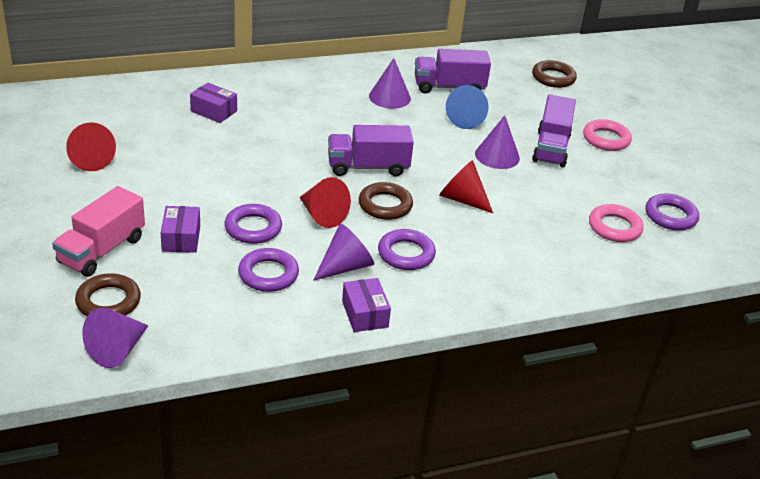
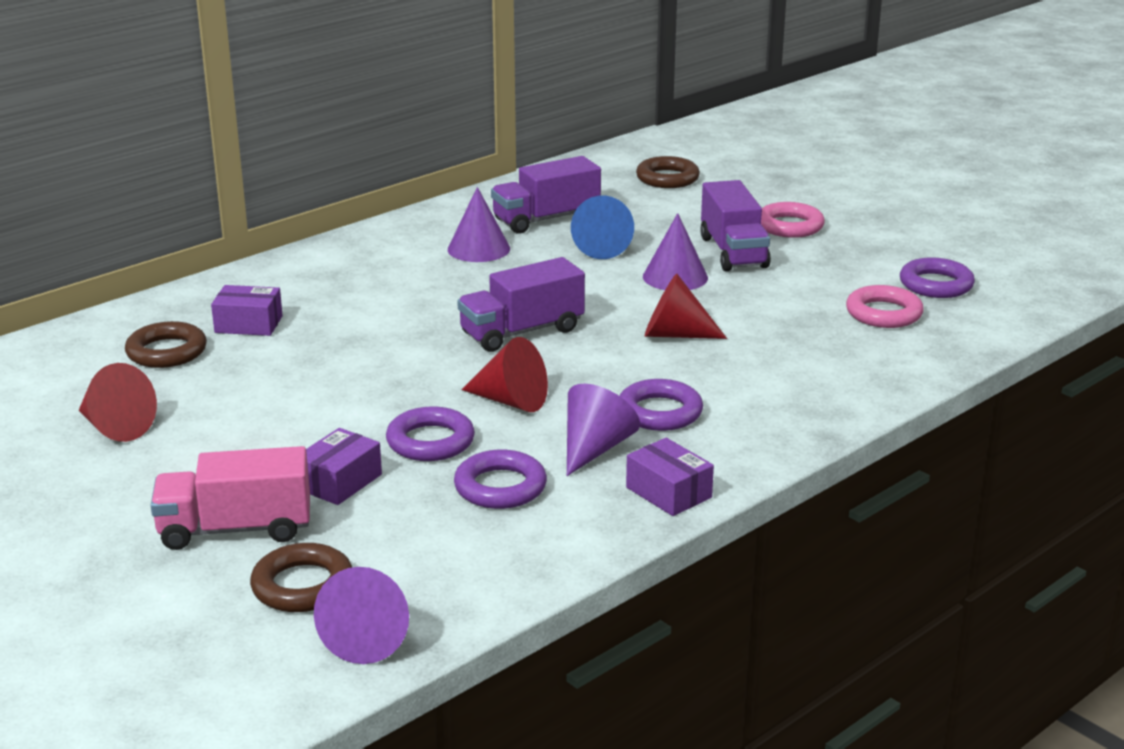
camera: 20 degrees left, 10 degrees down
pink truck [52,186,145,277] -> pink truck turned 75 degrees clockwise [150,446,310,550]
purple box [161,206,200,253] -> purple box turned 60 degrees clockwise [306,428,382,505]
brown ring [359,182,413,220] -> brown ring moved to [125,321,207,368]

